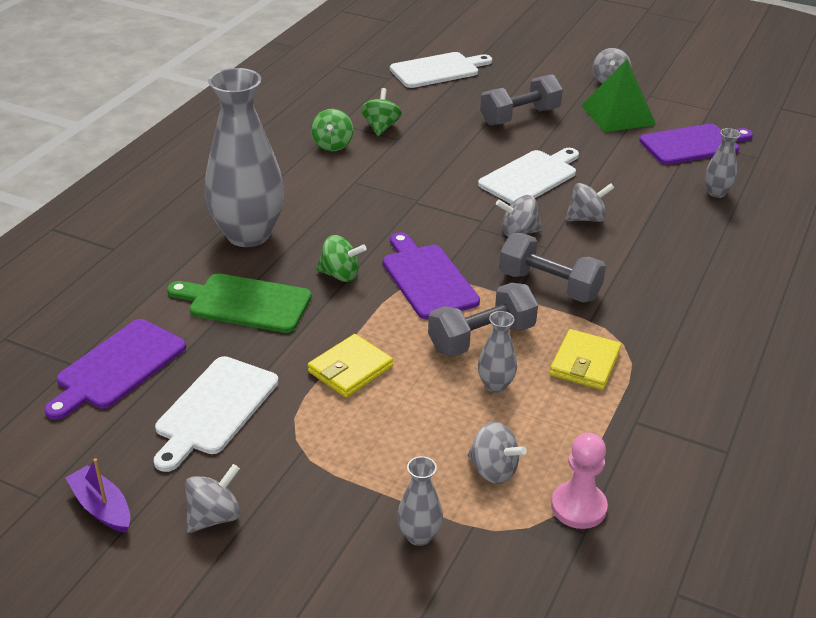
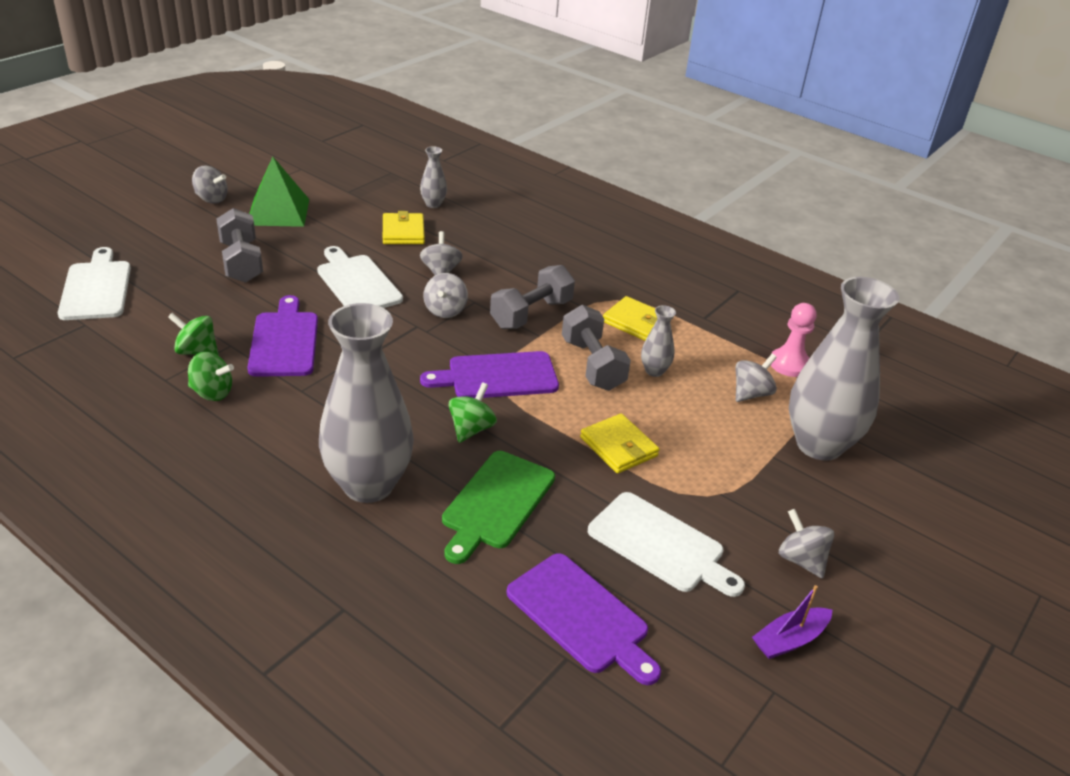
camera: 80 degrees left, 0 degrees up
grey vase [397,456,443,546] -> grey vase [789,277,899,461], size x2.34
purple cutting board [639,124,753,165] -> purple cutting board moved to [247,295,318,377]
none -> yellow wallet [383,211,425,244]

